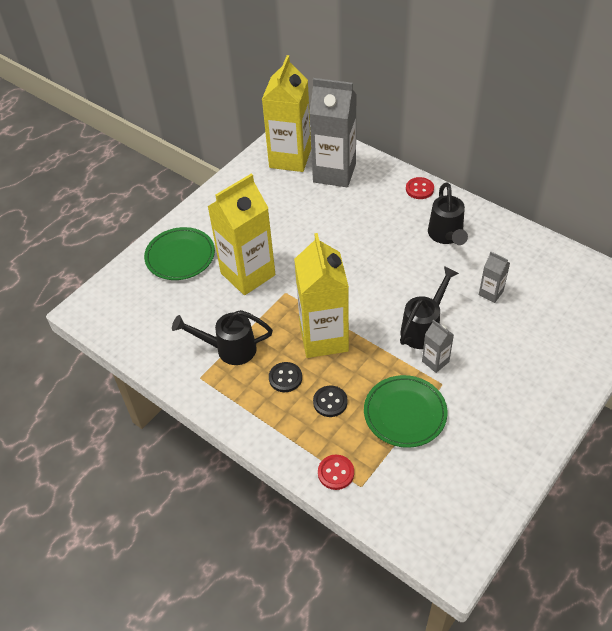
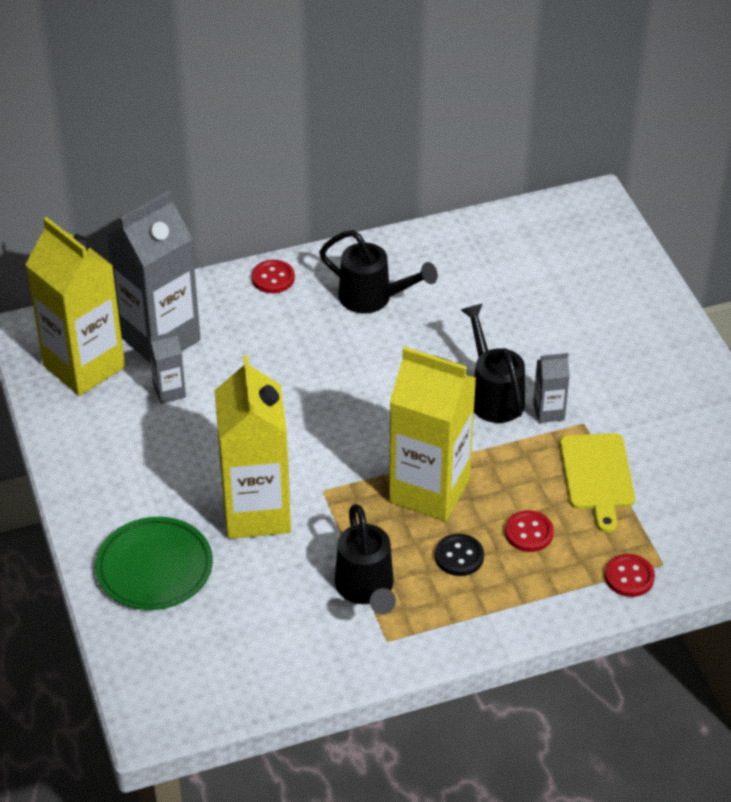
camera: 60 degrees left, 5 degrees down
black watering can [172,310,273,365] -> black watering can turned 45 degrees counterclockwise [335,504,396,614]
black button [313,385,348,417] -> red button [505,510,554,552]
green plate [364,375,448,448] -> yellow cutting board [560,433,635,533]
grey carton [479,252,510,303] -> grey carton moved to [148,331,186,404]

